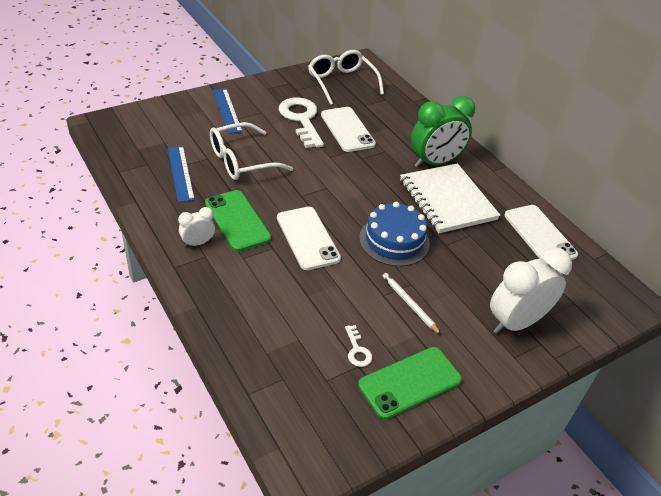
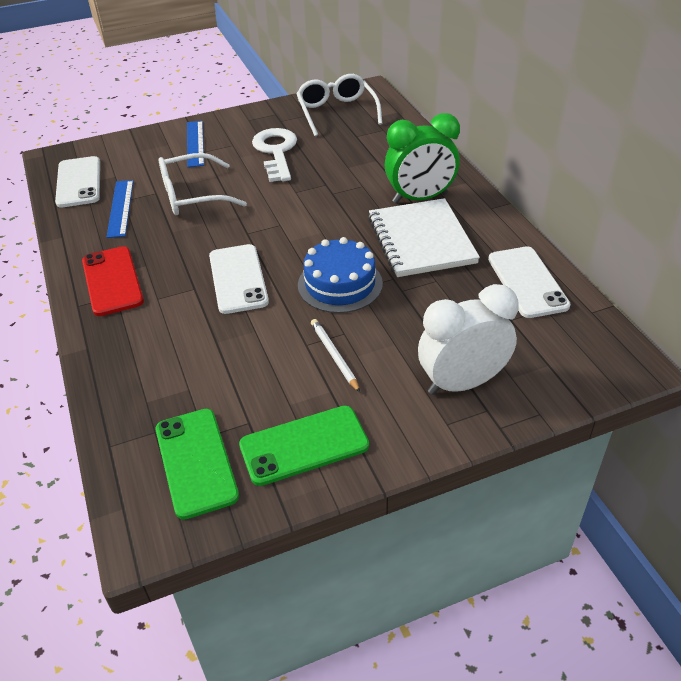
camera: 15 degrees right, 0 degrees up
white clock [178,207,215,247] -> red phone [82,246,144,316]
green phone [205,190,271,252] -> green phone moved to [156,409,239,520]
white phone [321,107,376,152] -> white phone moved to [55,156,100,208]
white key [345,325,372,367] -> none

